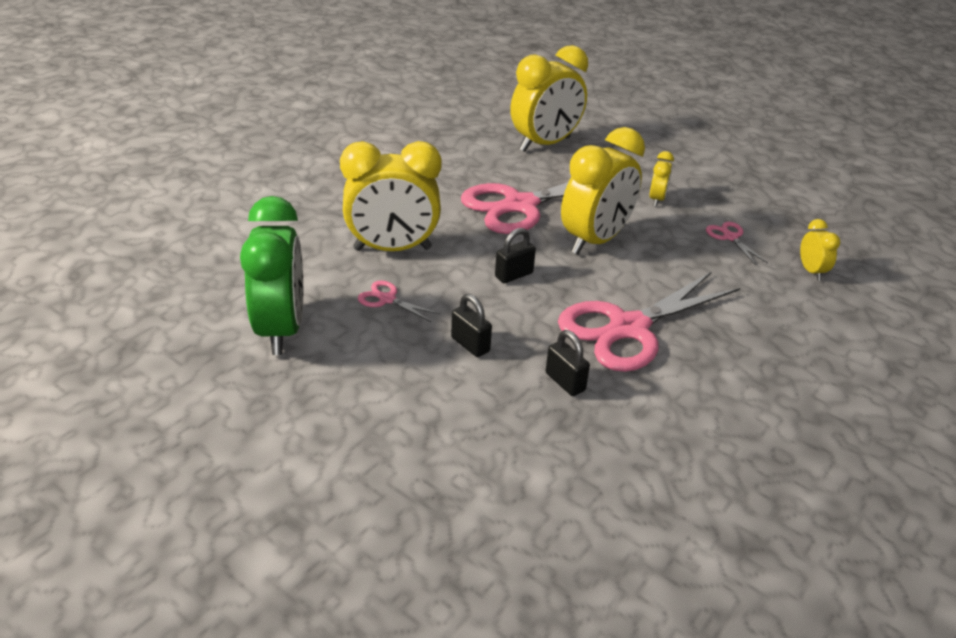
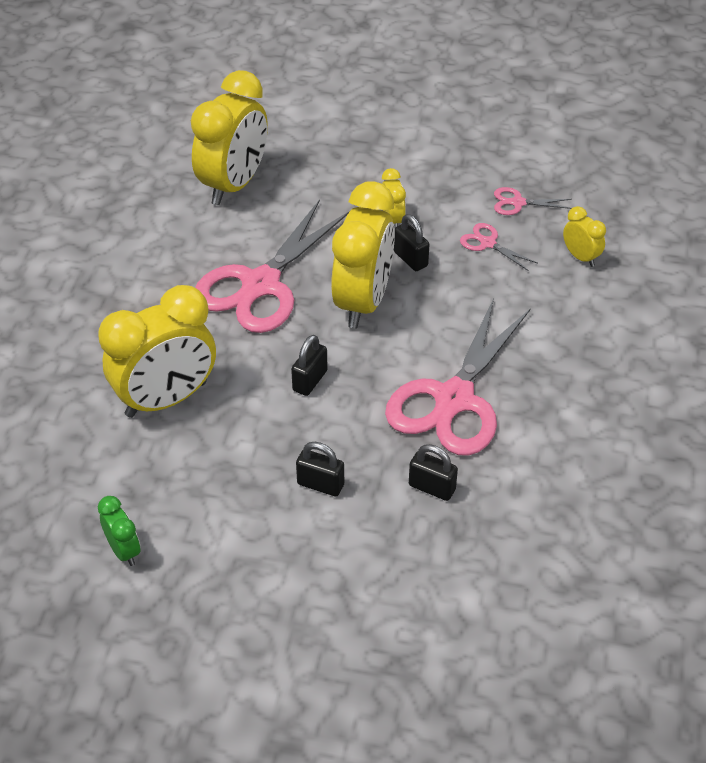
camera: 25 degrees left, 10 degrees up
green clock [240,196,303,355] -> green clock [98,496,140,566], size x0.45
pink scissors [358,281,440,322] -> pink scissors moved to [494,187,572,215]
none -> black padlock [394,214,429,271]

